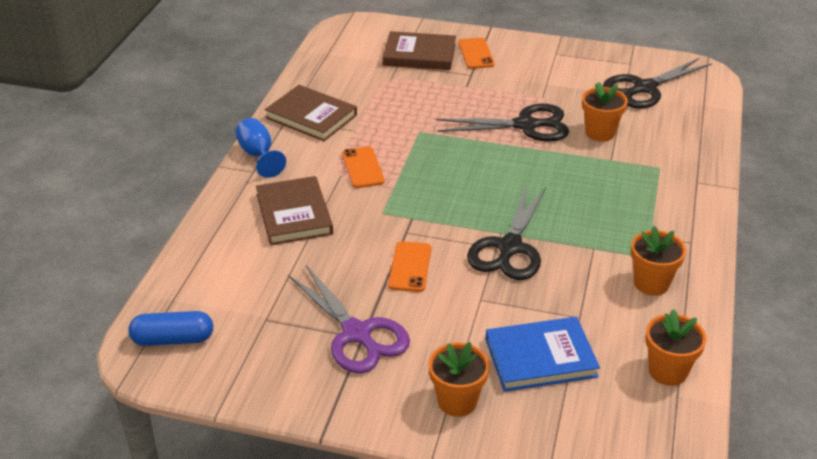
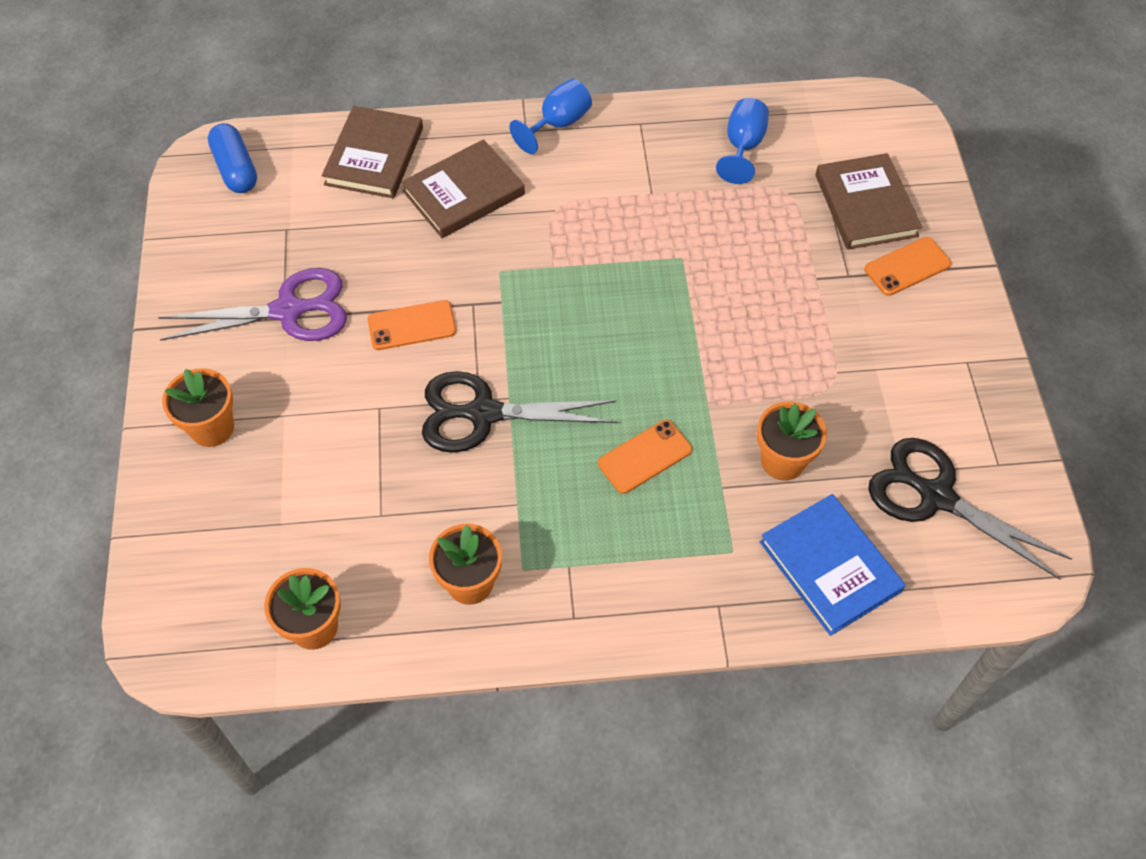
camera: 70 degrees right, 20 degrees up
brown book [265,85,357,141] -> brown book moved to [322,106,423,198]
purple scissors [288,265,410,374] -> purple scissors turned 135 degrees counterclockwise [158,268,347,341]
orange phone [342,146,385,188] -> orange phone moved to [598,419,692,494]
black scissors [436,104,569,142] -> none
blue book [485,317,600,392] -> blue book moved to [760,494,906,636]
none -> blue goblet [716,98,769,184]

